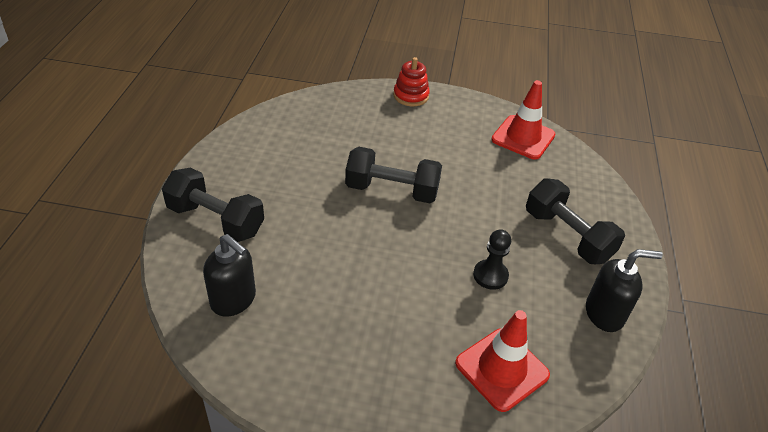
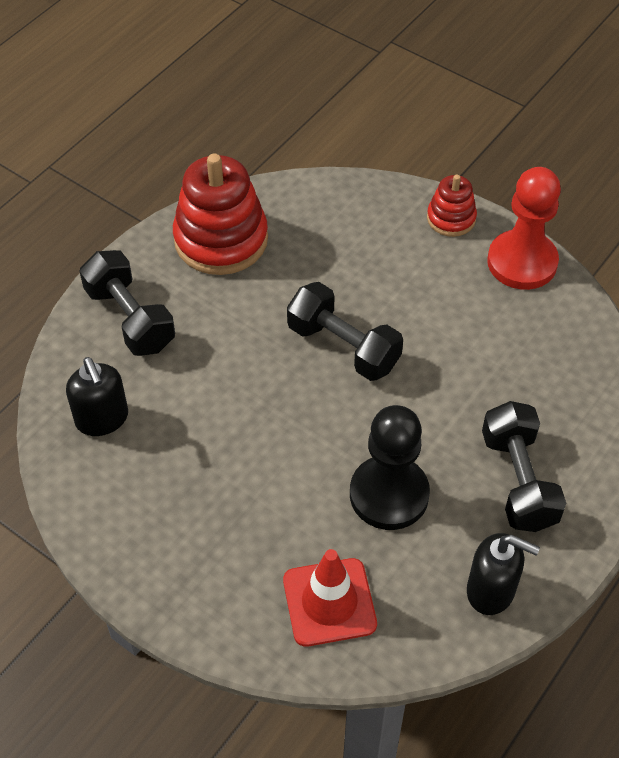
camera: 30 degrees right, 10 degrees up
black pawn [473,229,511,290] -> black pawn [350,405,430,530], size x1.86
red traffic cone [491,80,555,159] -> none
none -> red stacking toy [173,154,268,275]
none -> red pawn [487,167,561,290]

